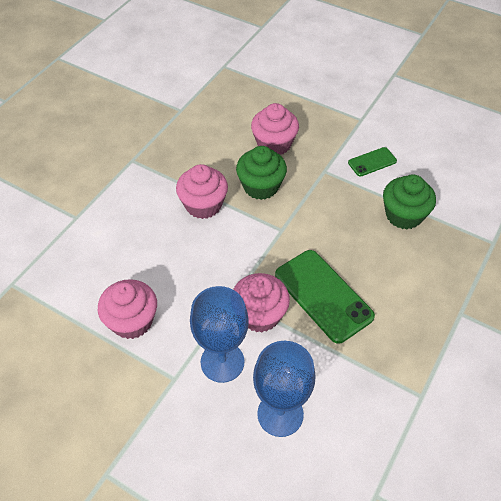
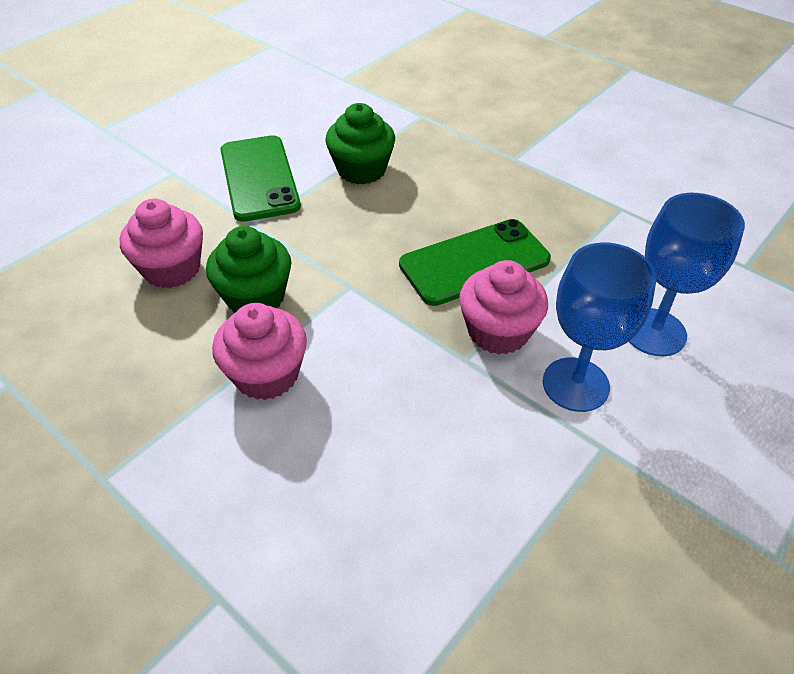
camera: 80 degrees left, 5 degrees down
pink cupcake [98,279,157,339] -> none
green phone [348,147,397,177] -> green phone [220,135,301,222], size x1.91

